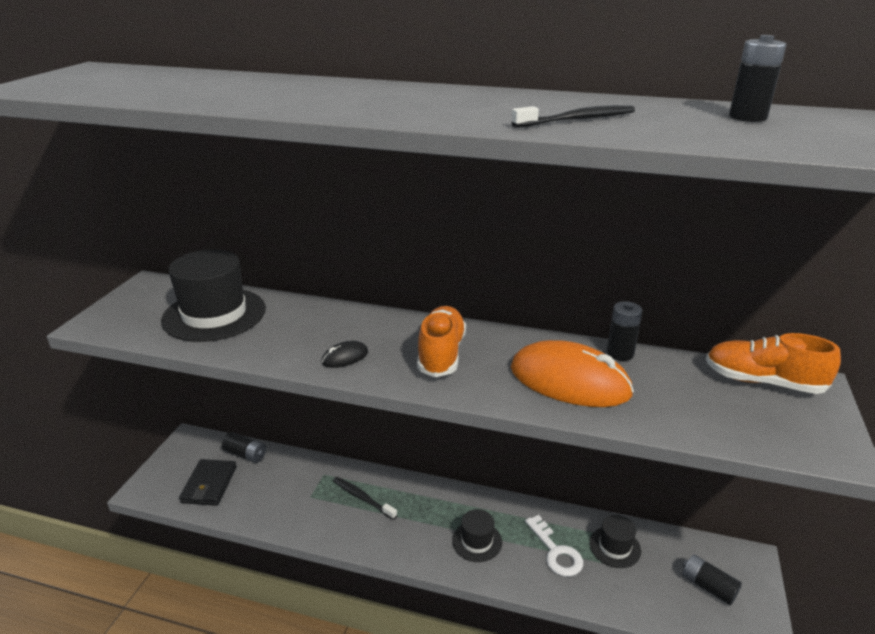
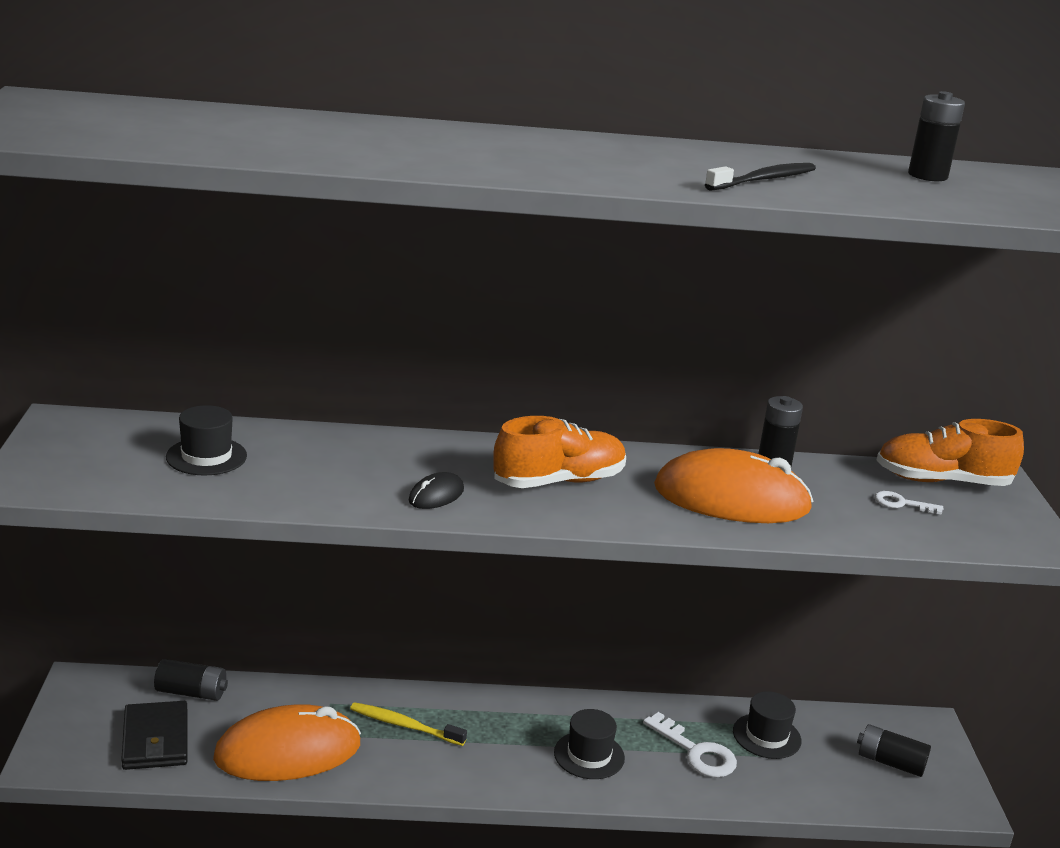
camera: 20 degrees left, 5 degrees down
black hat [161,249,266,342] -> black hat [166,405,247,476], size x0.53
black toothbrush [333,477,397,520] -> yellow toothbrush [350,702,467,746]
orange shoe [417,306,466,377] -> orange shoe turned 75 degrees clockwise [493,416,626,488]
none -> orange mouse [213,704,361,781]
none -> white key [874,491,943,515]

